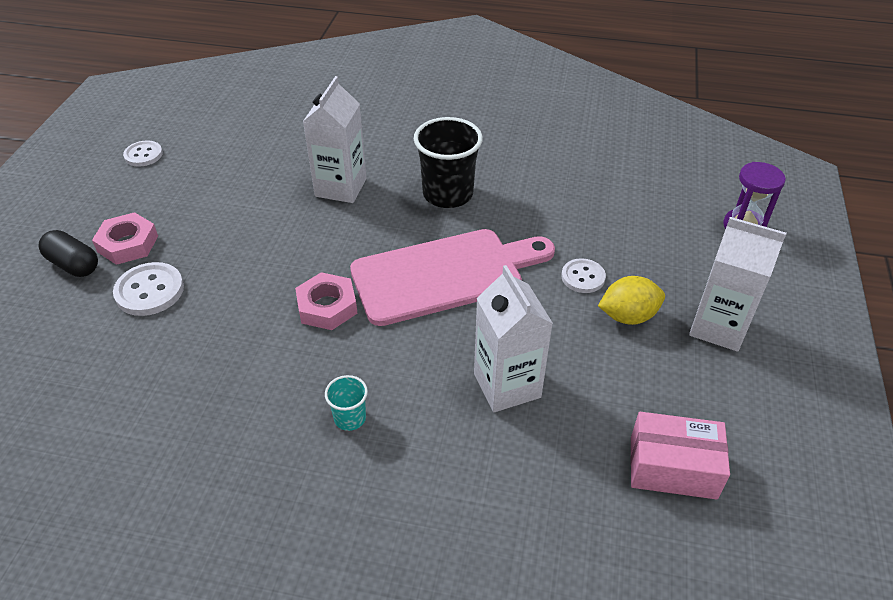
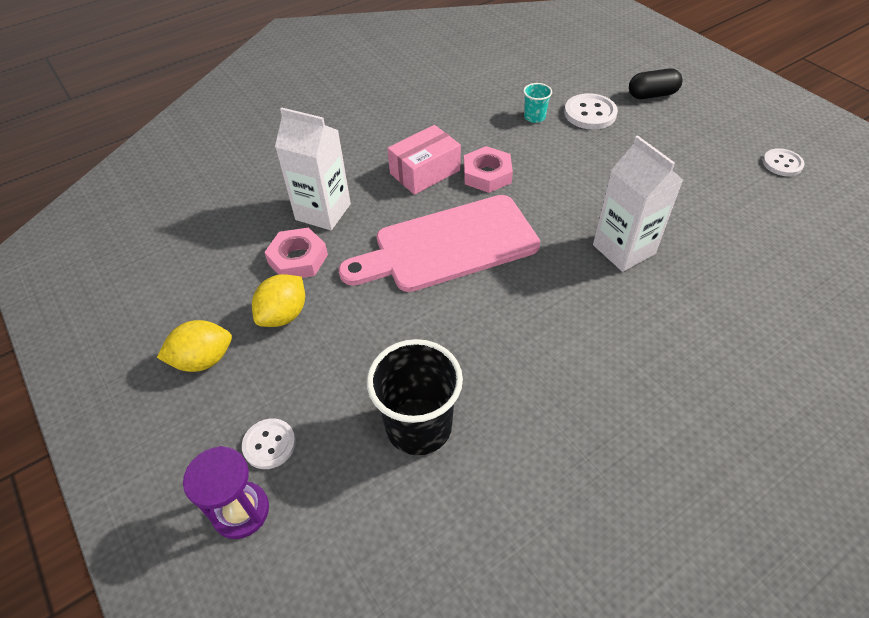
camera: 135 degrees right, 5 degrees up
pink nut [92,212,158,265] -> pink nut moved to [264,227,328,278]
turquoise cup [325,375,368,431] -> turquoise cup moved to [523,83,552,123]
pink cutting board [350,229,555,326] -> pink cutting board turned 45 degrees clockwise [338,195,540,292]
black cup [414,117,483,208] -> black cup moved to [367,339,463,455]
white button [561,258,606,293] -> white button moved to [242,418,296,469]
pink box [630,412,730,500] -> pink box moved to [387,125,461,195]
white carton [689,217,786,352] -> yellow lemon [157,320,232,372]

